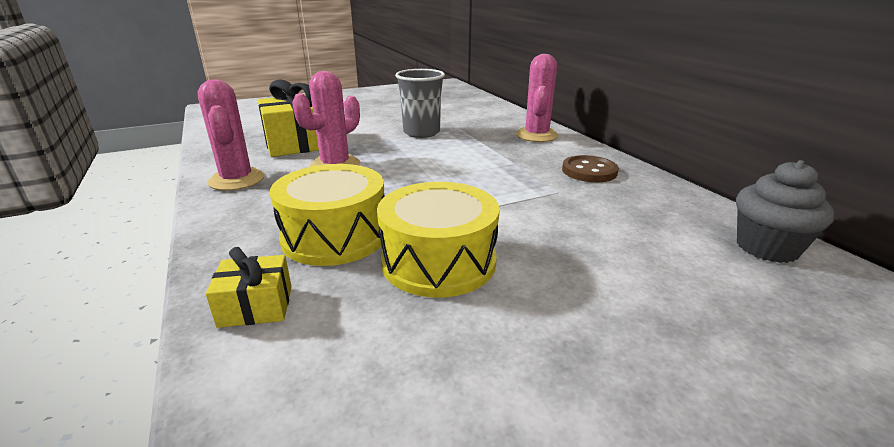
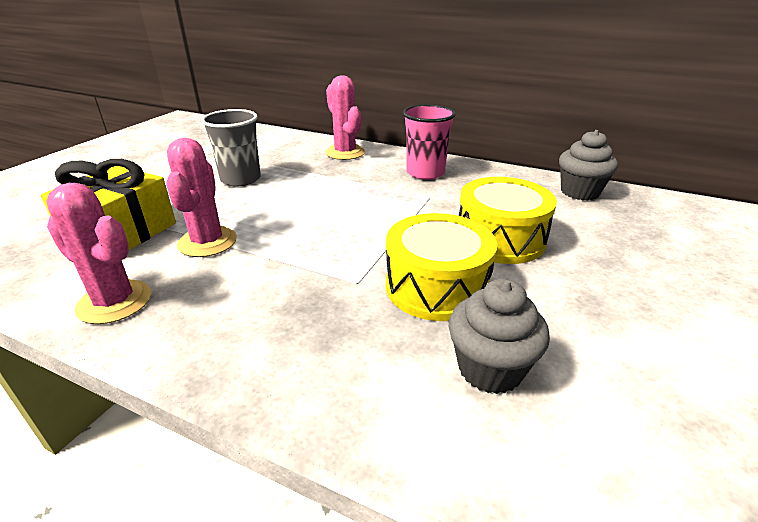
camera: 40 degrees left, 5 degrees up
yellow gift [206,247,292,328] -> none
yellow drum [270,164,385,266] -> yellow drum moved to [459,177,557,264]
brown button [562,155,619,182] -> pink cup [403,104,456,180]
none -> grey cupcake [449,279,550,394]

